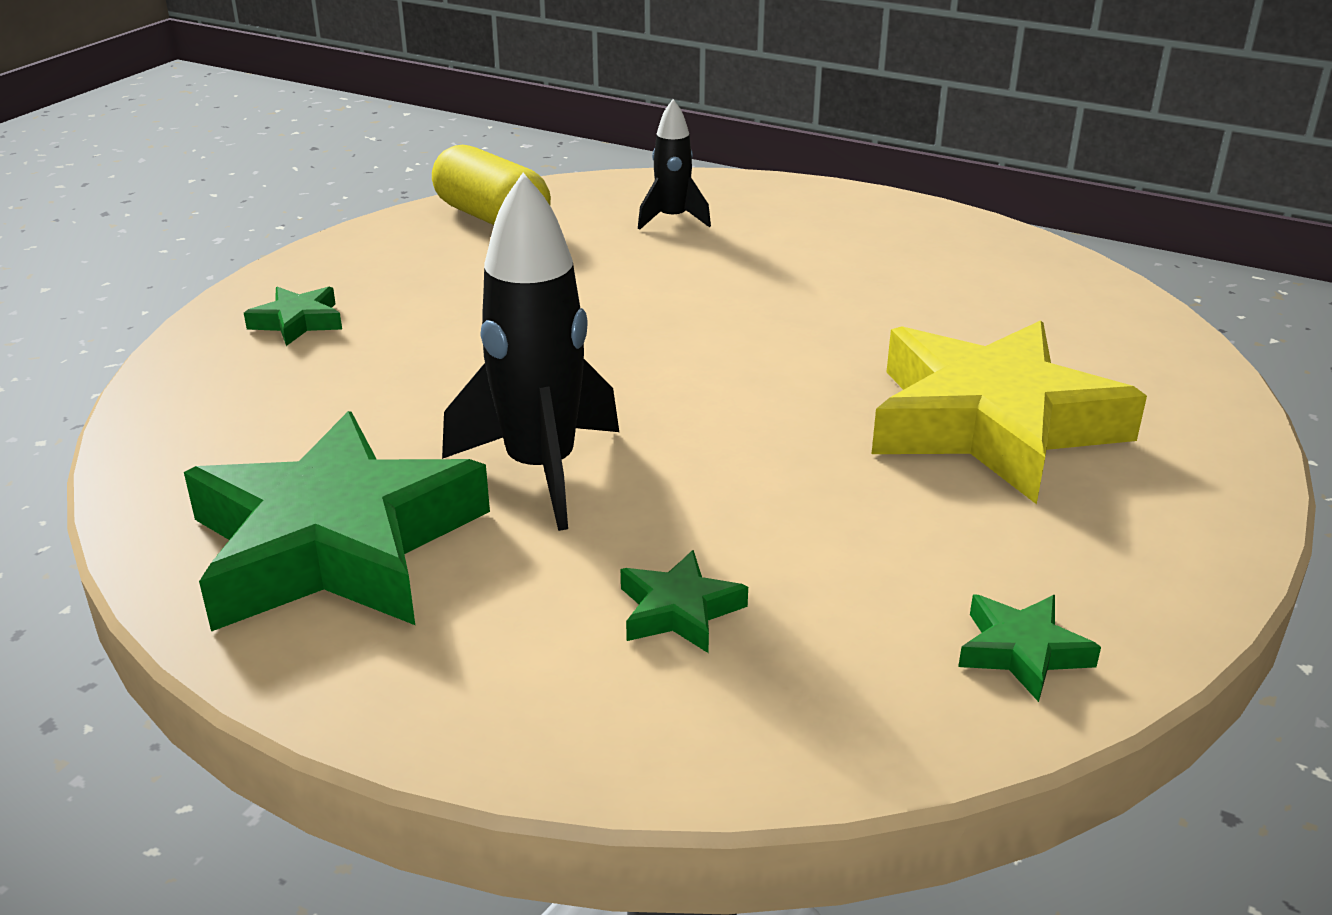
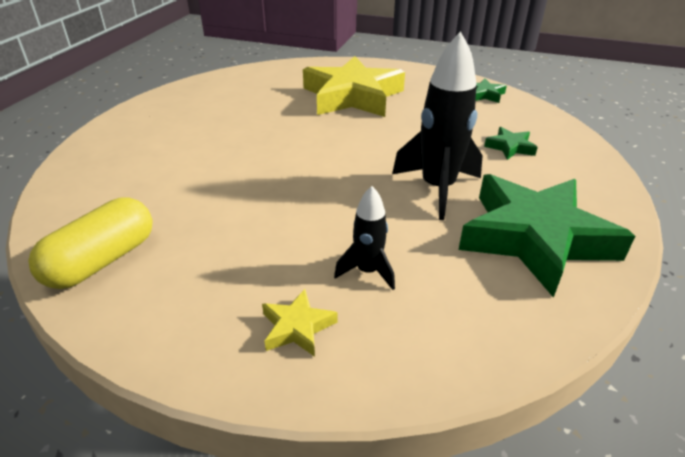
camera: 100 degrees left, 5 degrees up
green star [244,287,342,346] -> yellow star [262,289,338,357]
black rocket [638,99,711,230] -> black rocket moved to [334,186,395,290]

